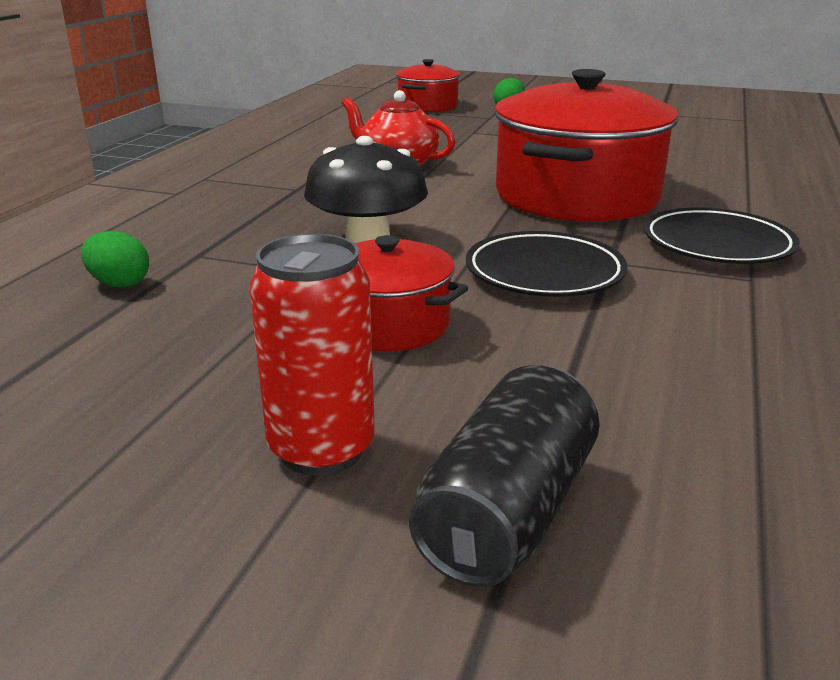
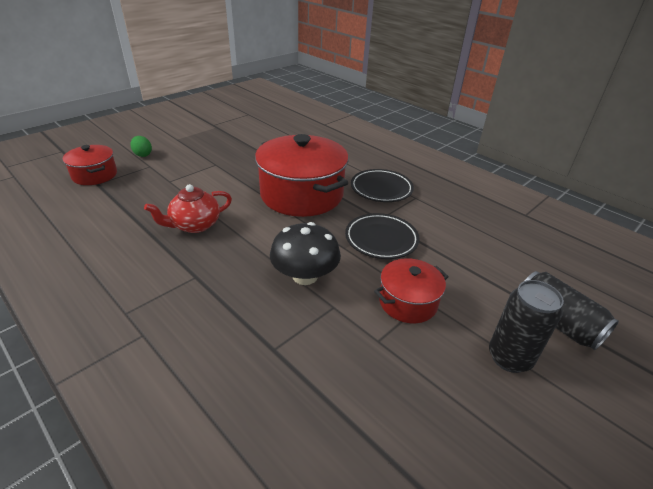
camera: 65 degrees left, 10 degrees up
green egg [81,231,149,288] -> none
red can [250,234,375,476] -> black can [489,280,564,373]

